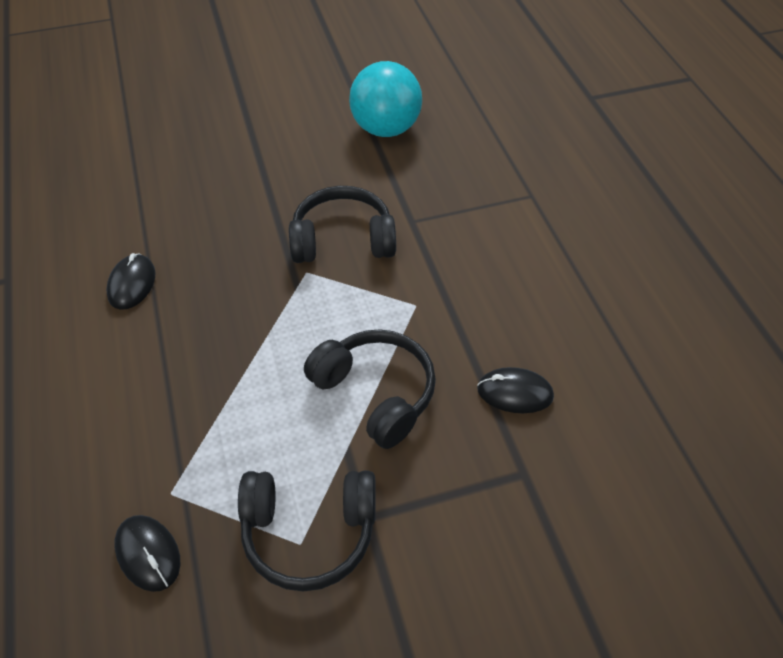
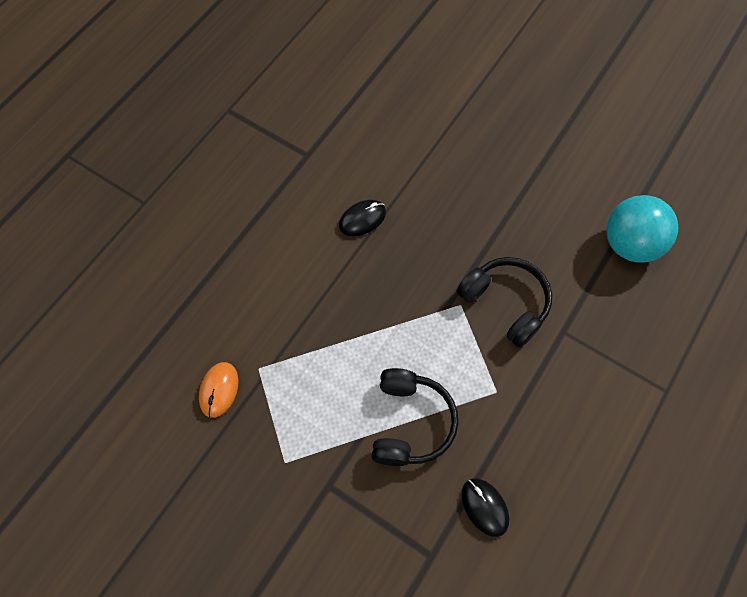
camera: 50 degrees right, 15 degrees up
black mouse [115,515,180,592] -> orange mouse [199,362,239,418]
black headphones [238,471,376,592] -> none

